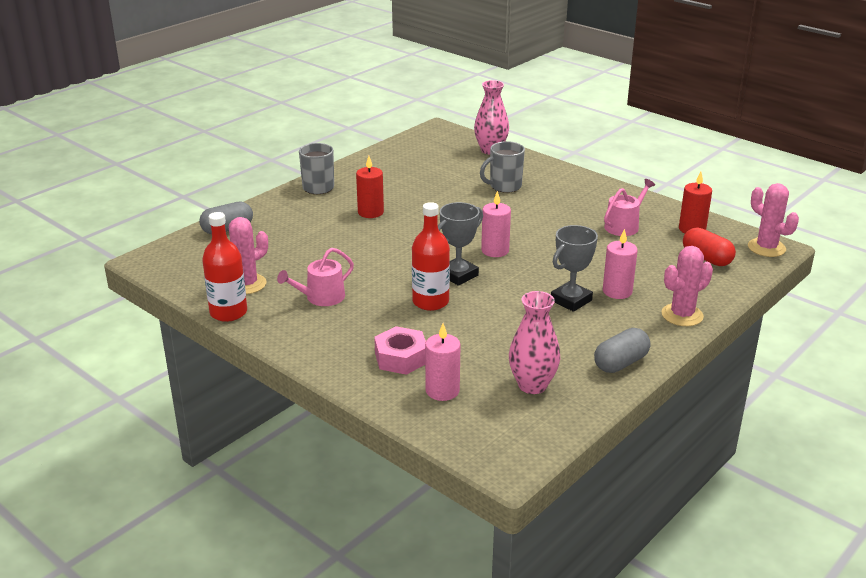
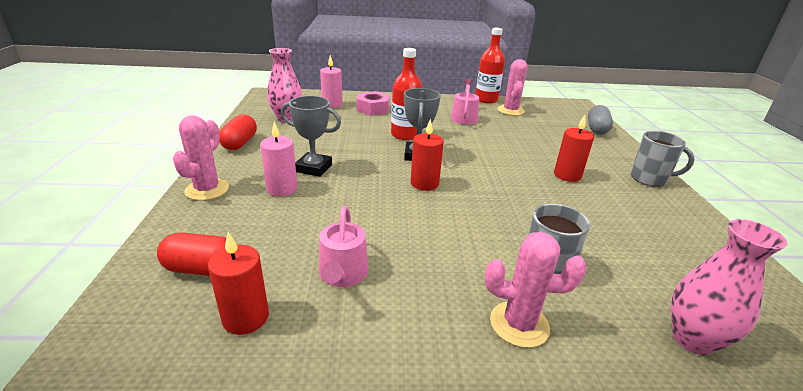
camera: 135 degrees right, 0 degrees up
pink candle [481,191,511,257] -> red candle [411,119,444,191]
grey trophy [551,225,598,312] -> grey trophy turned 75 degrees counterclockwise [281,96,341,177]
grey capsule [594,328,650,373] -> red capsule [219,114,257,150]
pink cactus [748,183,799,257] -> pink cactus moved to [485,232,587,348]

